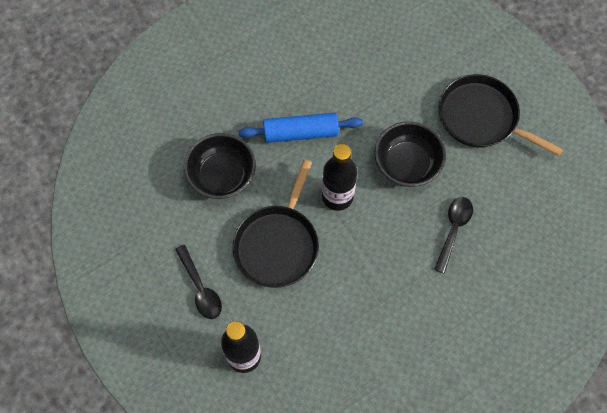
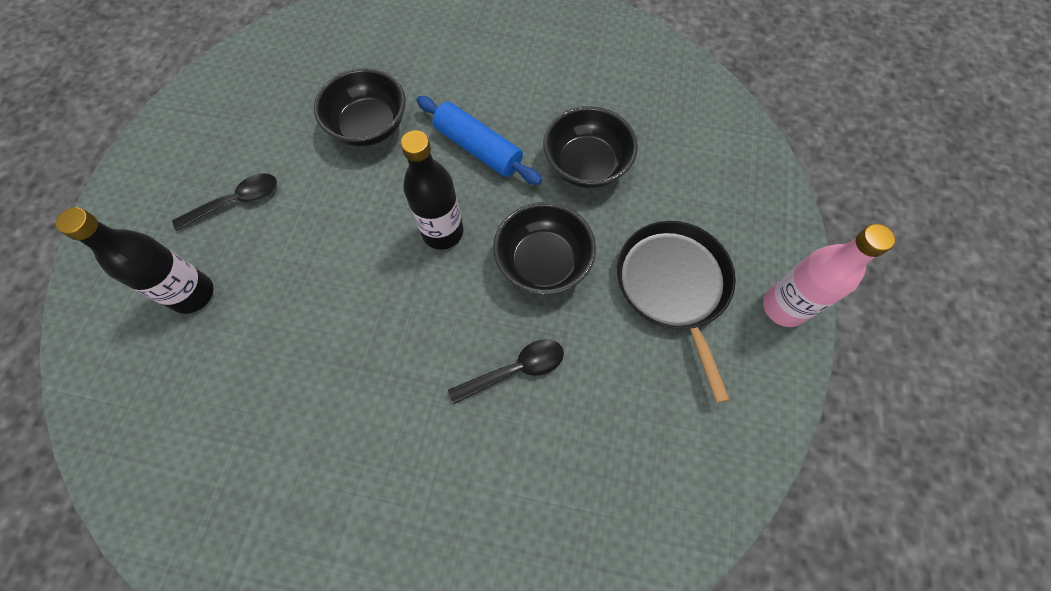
camera: 45 degrees right, 0 degrees up
black spoon [175,245,222,319] -> black spoon turned 135 degrees counterclockwise [172,173,277,231]
black pan [232,160,319,288] -> none
none -> black bowl [543,106,638,188]
none -> pink bottle [763,224,895,327]

